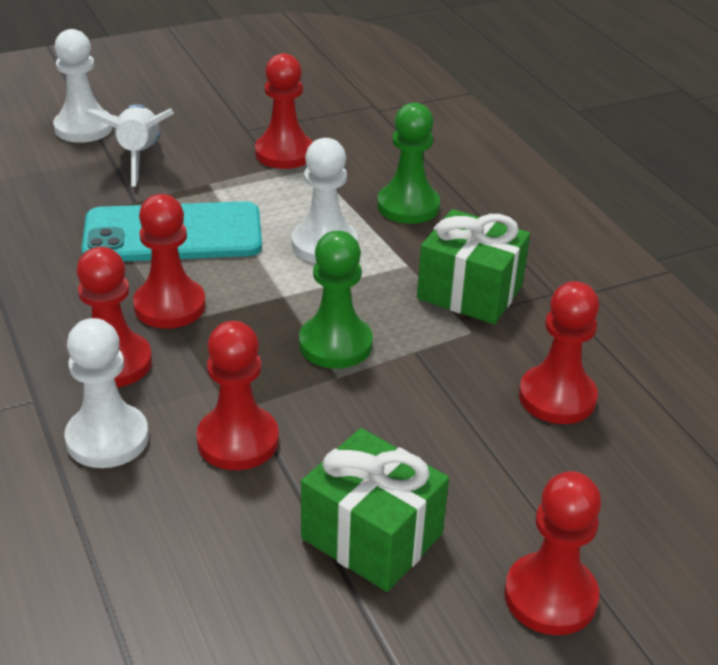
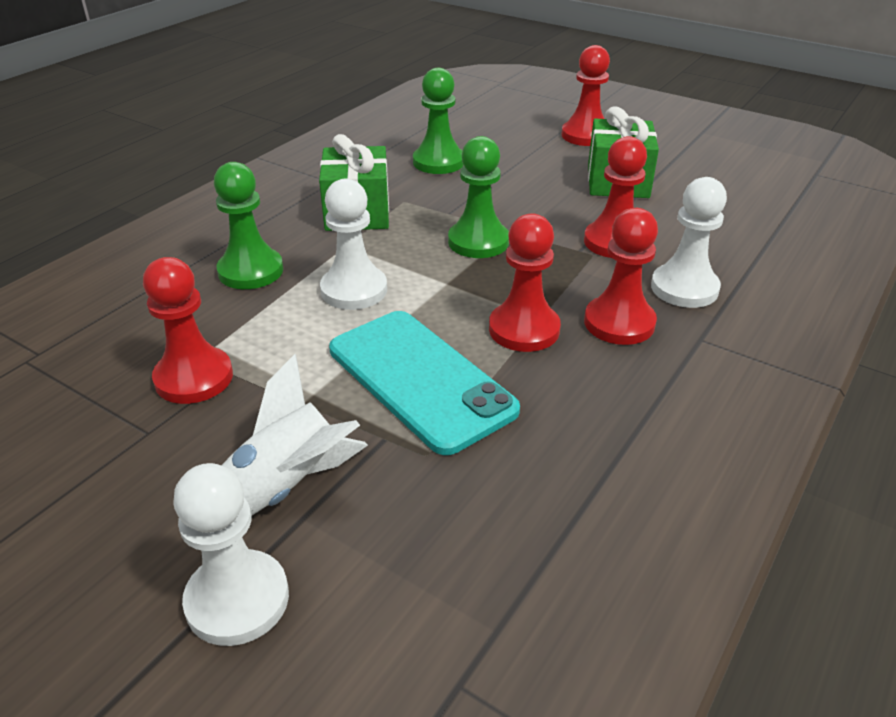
camera: 120 degrees left, 0 degrees up
red pawn [519,281,599,424] -> green pawn [413,68,464,174]

